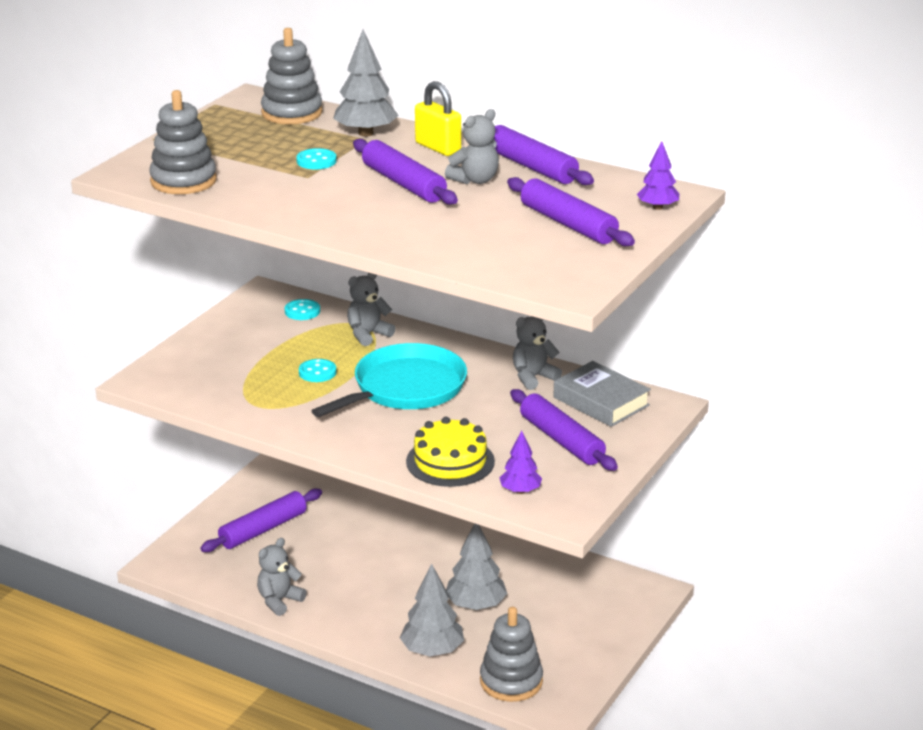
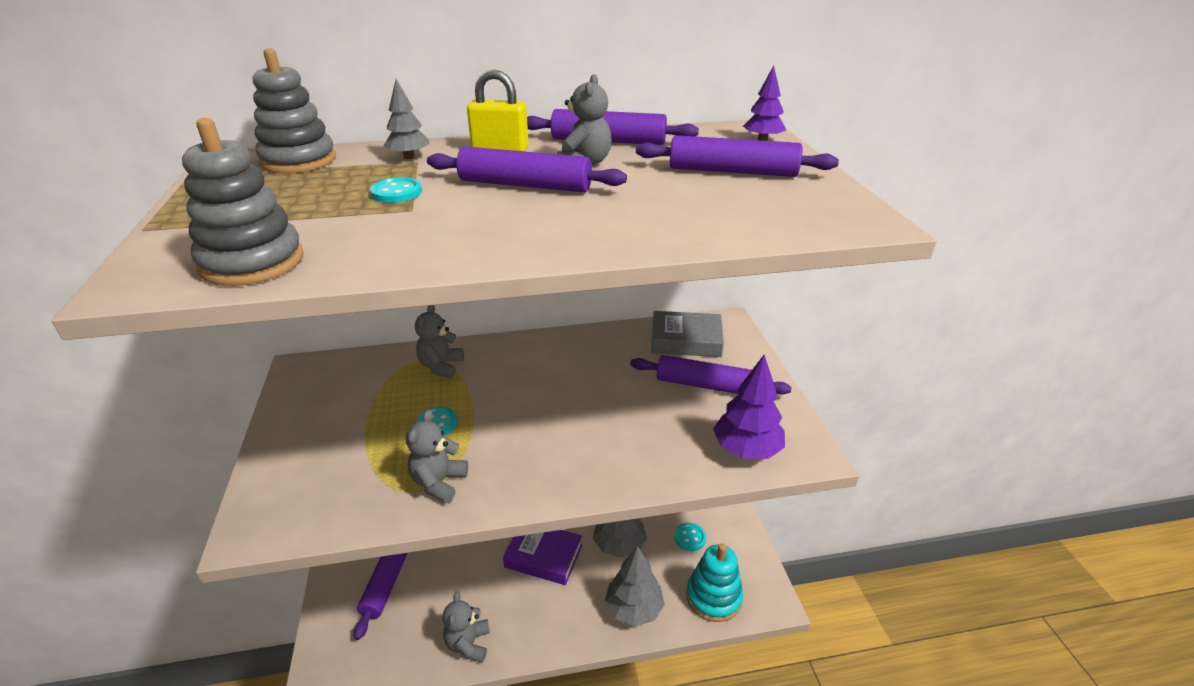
camera: 40 degrees left, 5 degrees up
turquoise button [285,299,320,320] -> turquoise button moved to [674,523,706,551]
turquoise pan [312,343,467,417] -> none
grey tree [333,29,399,137] -> grey tree [383,79,430,159], size x0.61
yellow cake [406,417,495,487] -> none
grey stacking toy [480,607,543,702] -> turquoise stacking toy [686,543,743,622]
purple tree [500,430,542,494] -> purple tree [713,355,785,459], size x1.65
grey teddy bear [513,316,562,390] -> grey teddy bear moved to [406,410,468,503]
none -> purple book [503,530,582,585]

